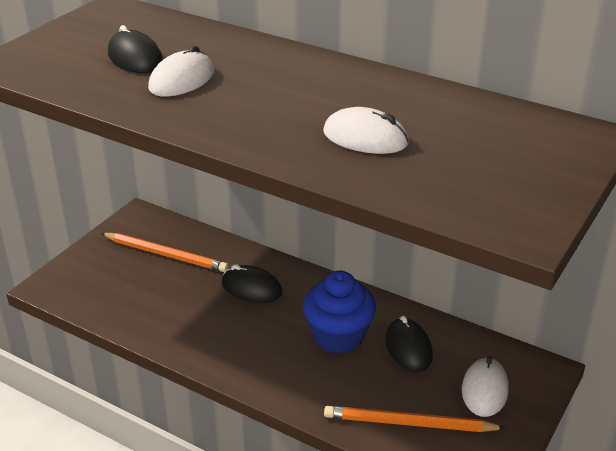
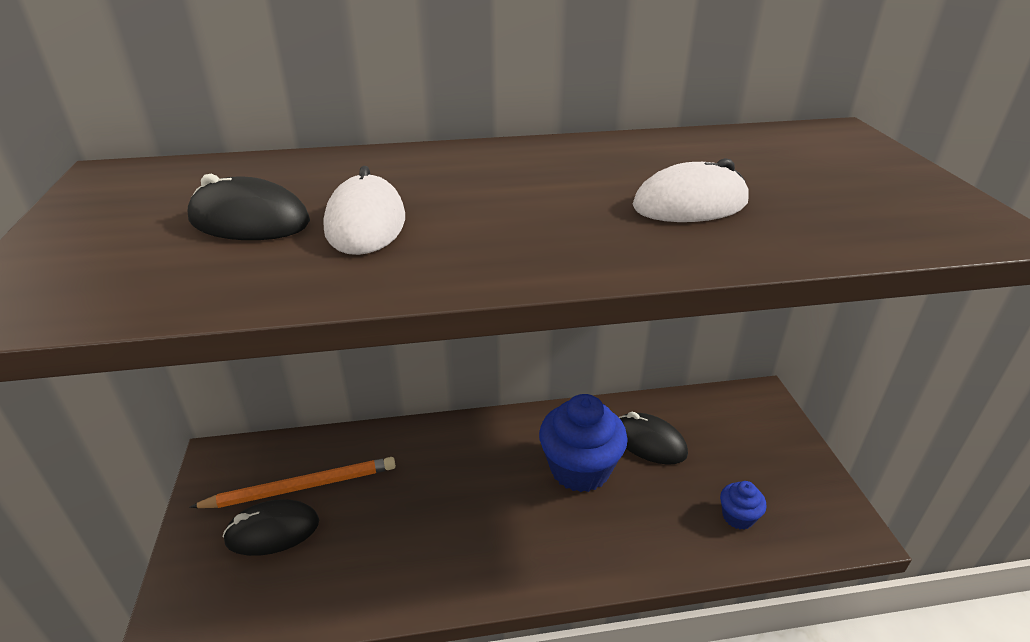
camera: 40 degrees left, 0 degrees up
black mouse [222,264,283,303] -> black mouse moved to [223,500,319,556]
orange pencil [324,406,506,432] -> blue cupcake [720,481,767,530]
white mouse [462,356,509,417] -> none

